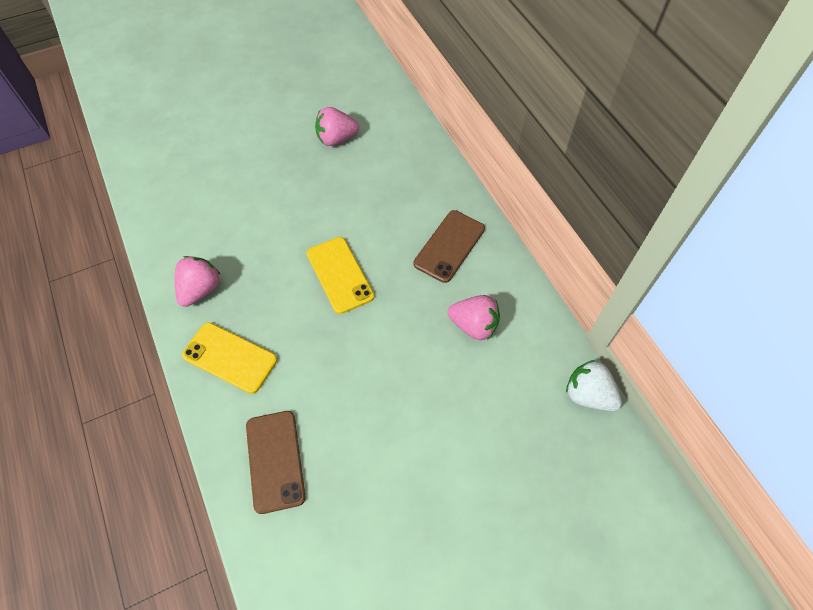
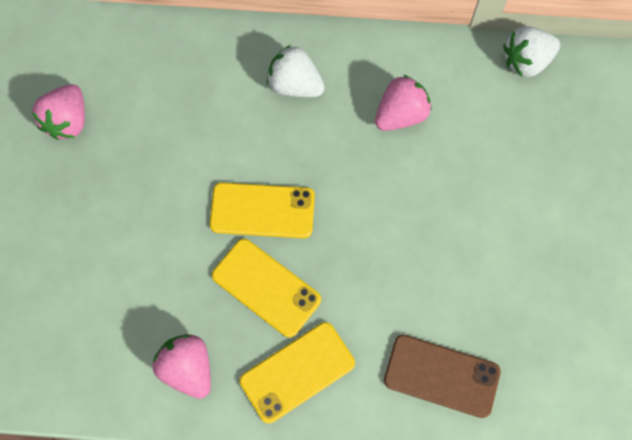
camera: 60 degrees left, 10 degrees up
brown phone [413,210,485,283] -> white strawberry [267,45,325,97]
none -> yellow phone [212,239,321,338]

